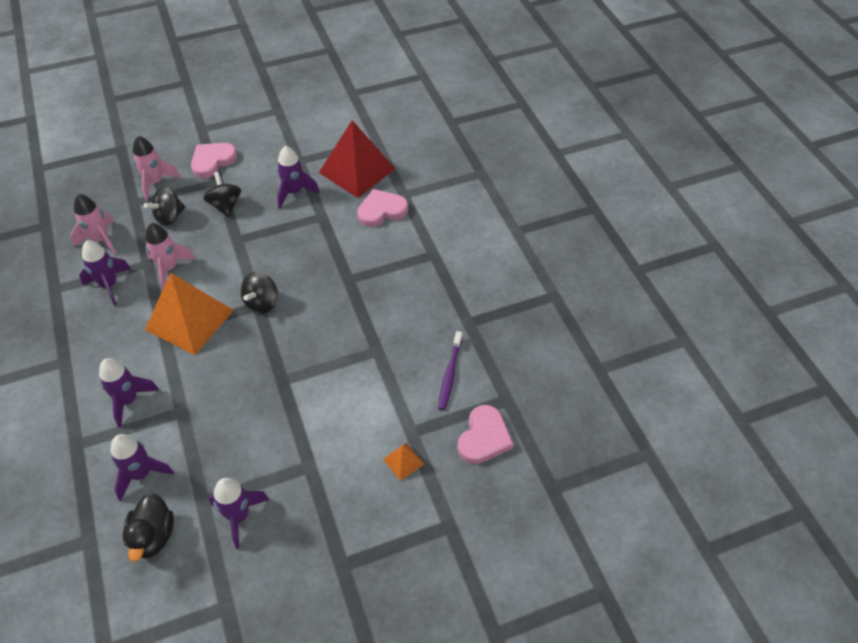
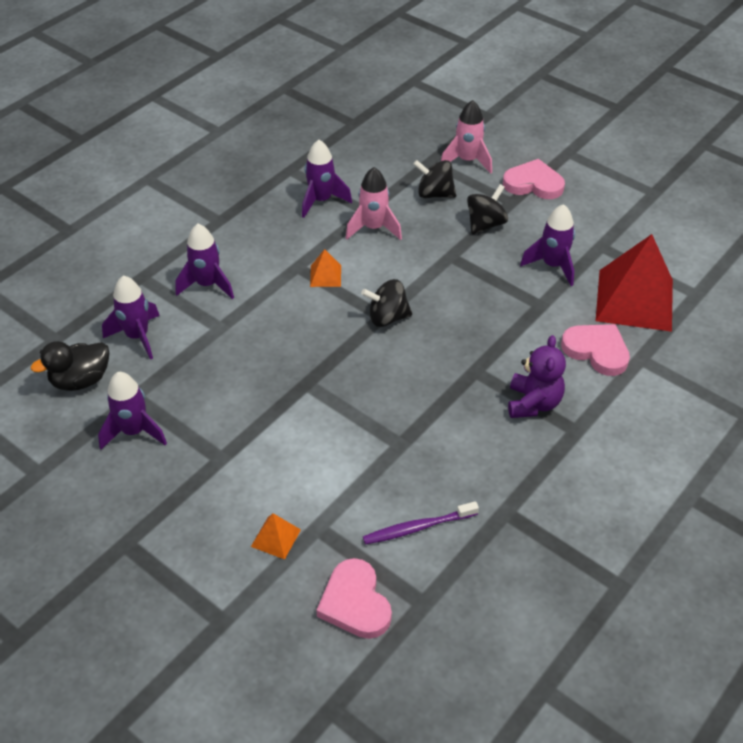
camera: 60 degrees right, 5 degrees down
pink rocket [70,194,117,255] -> none
orange pyramid [145,273,234,355] -> orange pyramid [310,249,341,287], size x0.42
pink heart [457,405,514,464] -> pink heart turned 75 degrees clockwise [316,558,392,639]
none -> purple teddy bear [508,335,566,418]

